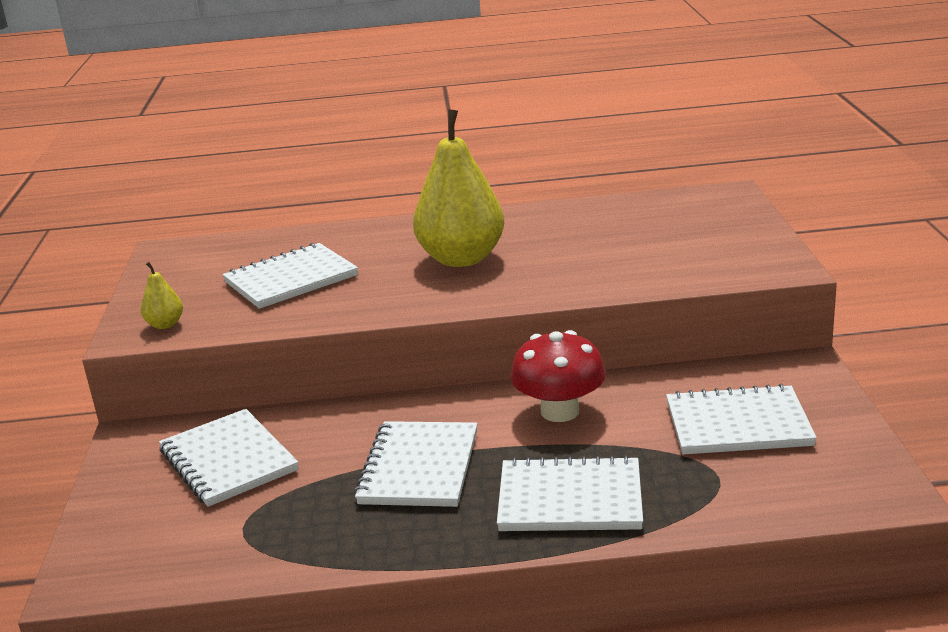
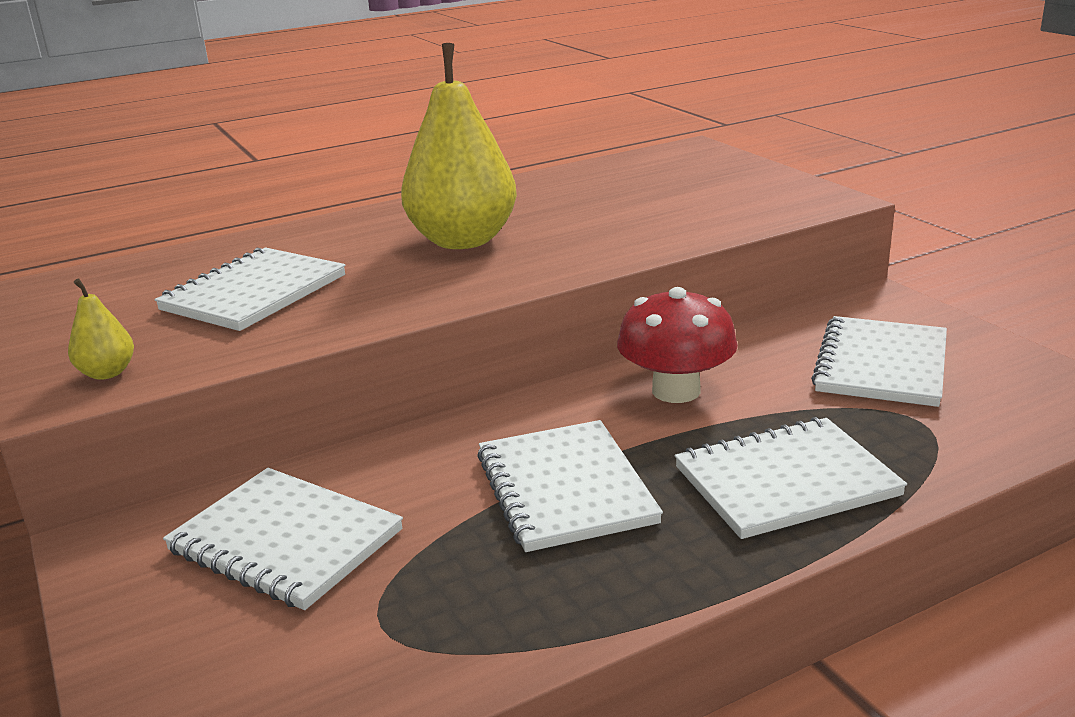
camera: 25 degrees left, 0 degrees up
white notebook [666,384,817,455] -> white notebook turned 45 degrees counterclockwise [811,316,947,407]

